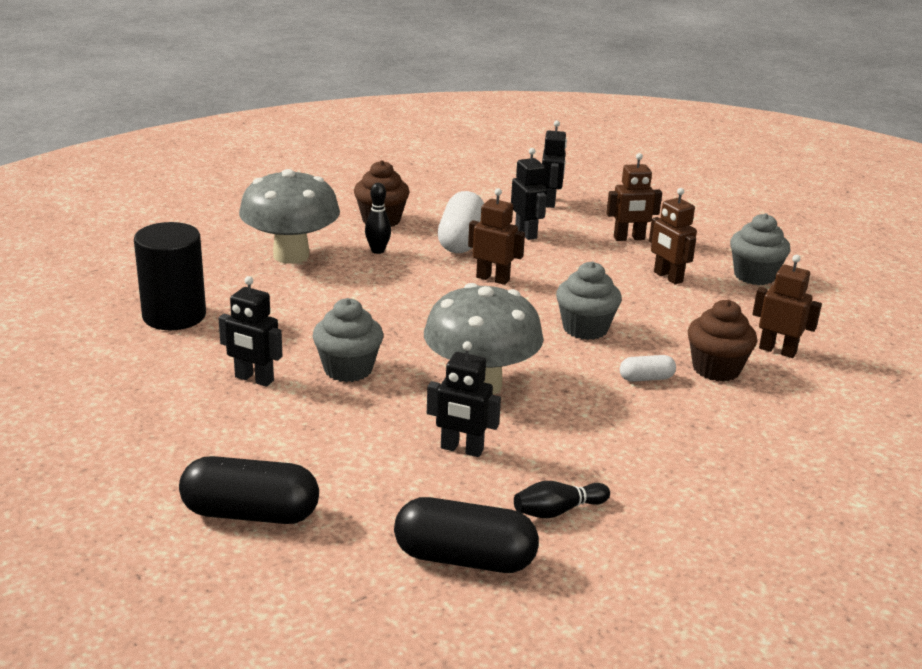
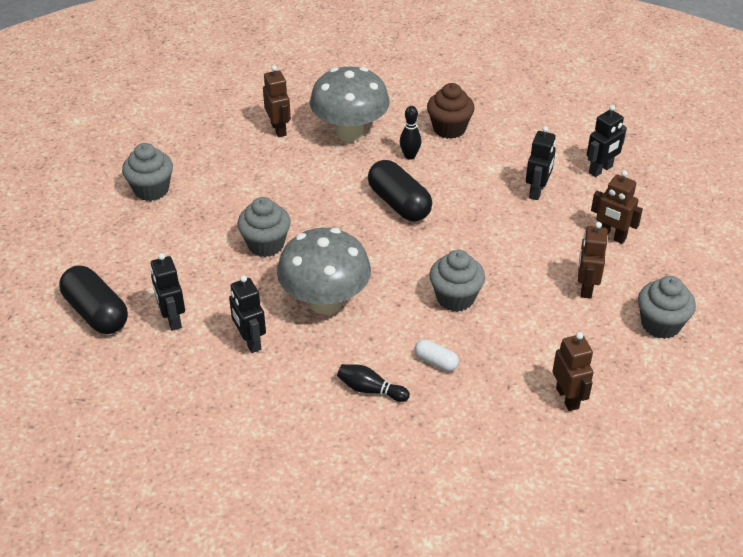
camera: 45 degrees right, 15 degrees up
black cylinder [134,222,206,330] -> none
black robot [219,276,283,387] -> black robot moved to [151,253,185,331]
black capsule [394,497,539,573] -> black capsule moved to [368,160,432,221]
white capsule [438,191,484,253] -> none
brown robot [468,188,525,285] -> brown robot moved to [263,65,291,137]
black bowling pin [514,481,610,518] -> black bowling pin moved to [337,364,410,402]
brown cupcake [688,300,757,382] -> none
none -> grey cupcake [122,143,173,201]

